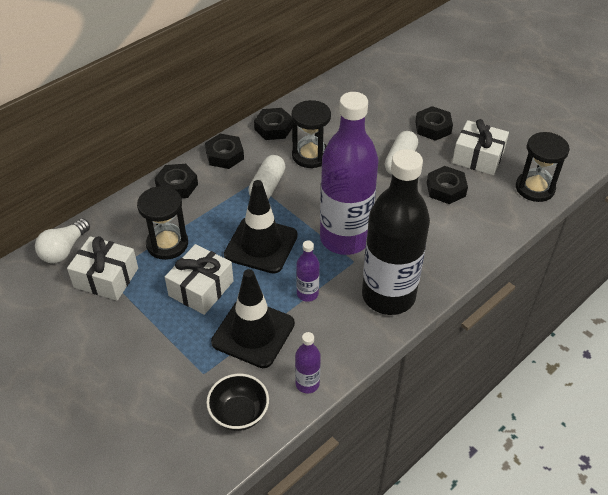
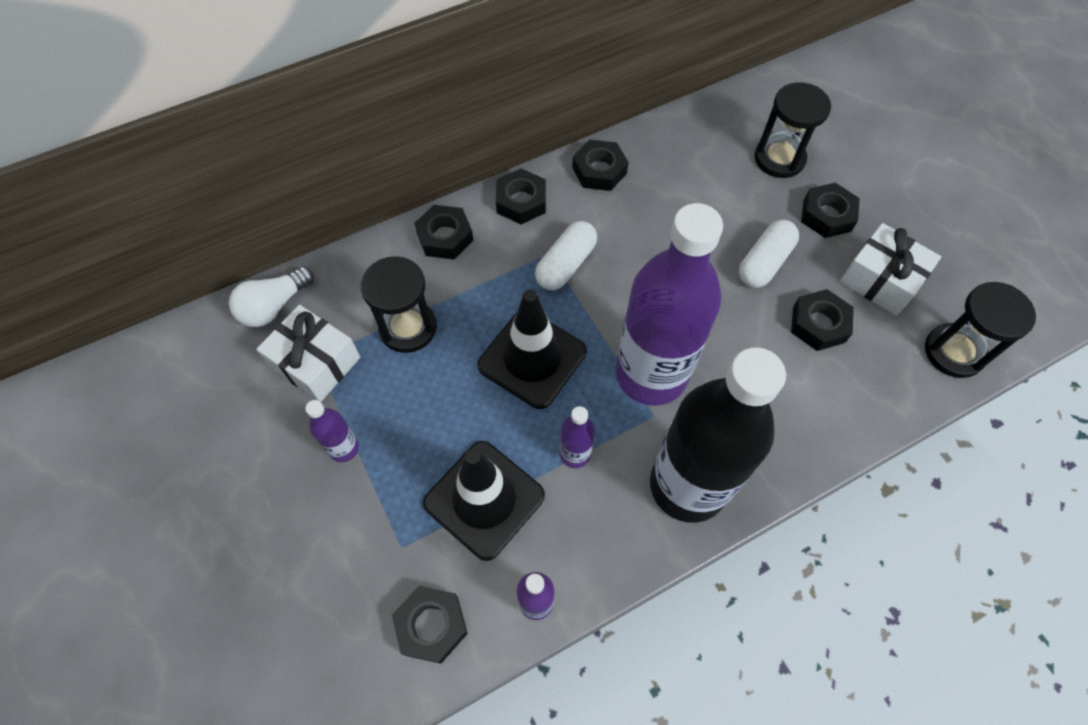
camera: 15 degrees right, 15 degrees up
white gift [165,244,234,315] -> none
black bowl [206,374,269,431] -> black nut [392,586,468,664]
black hourglass [292,100,331,168] -> black hourglass moved to [754,82,831,178]
none -> purple bottle [305,400,359,462]

